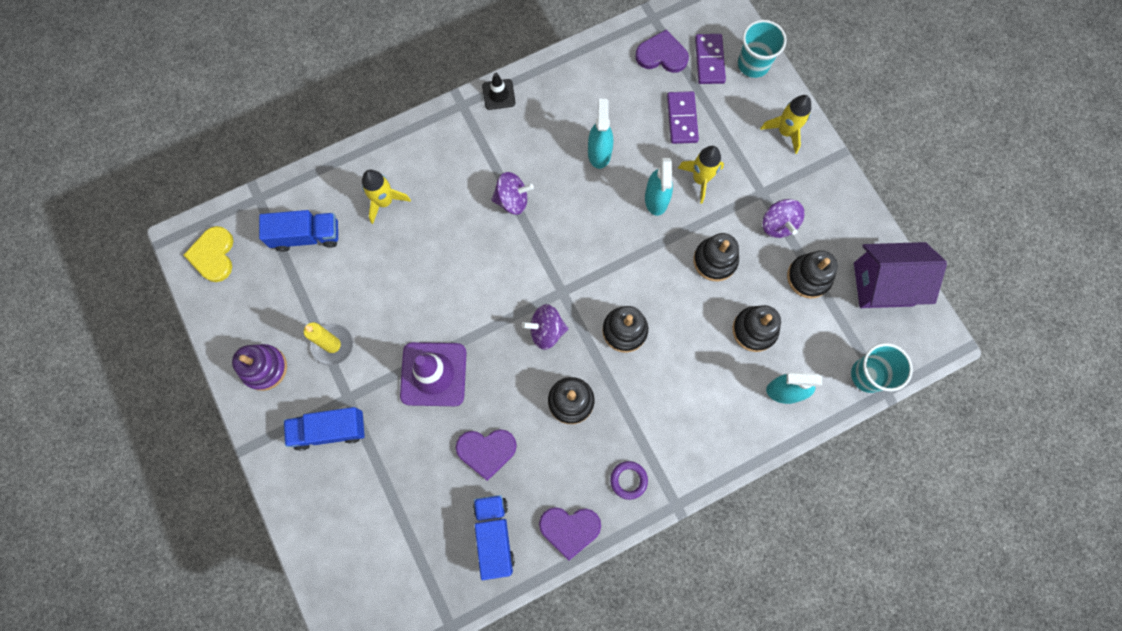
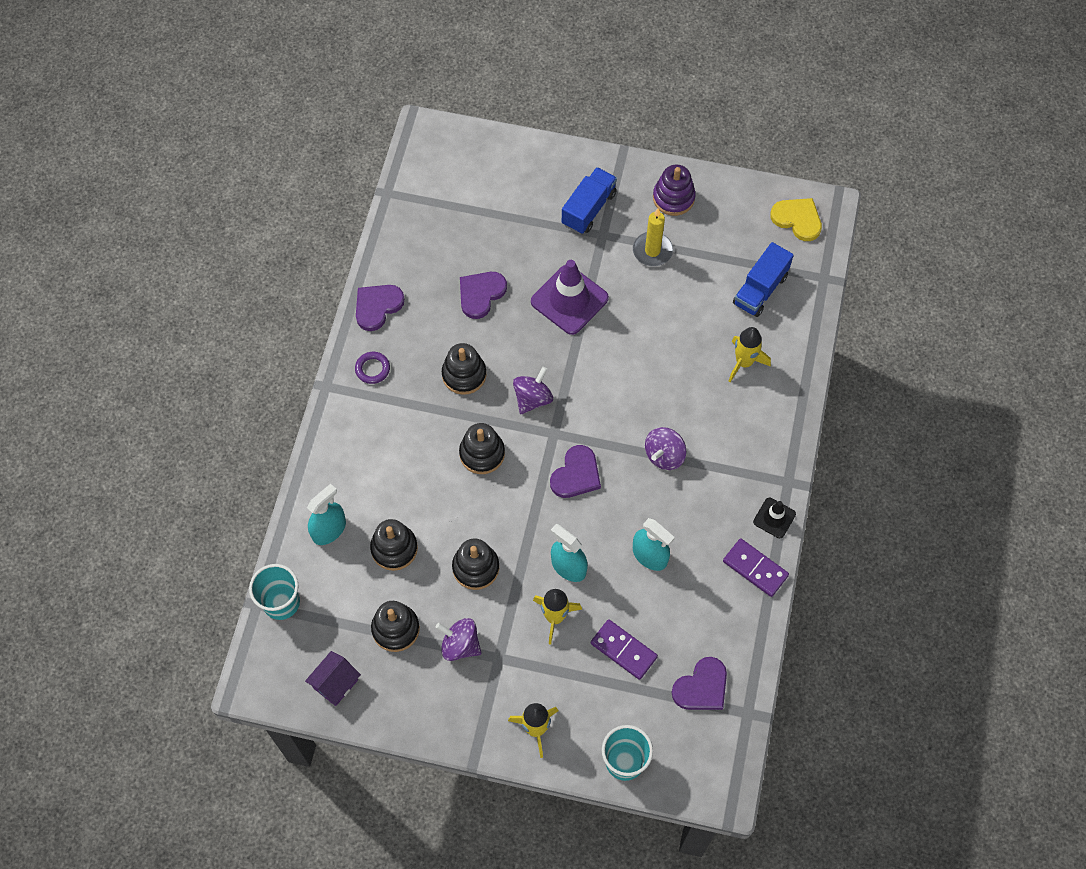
camera: 130 degrees right, 10 degrees down
blue truck [473,495,515,580] -> none
purple domino [695,34,726,84] -> purple domino moved to [723,538,789,597]
purple house [854,242,947,308] -> purple house [305,651,361,706], size x0.58
none -> purple heart [550,445,601,498]

